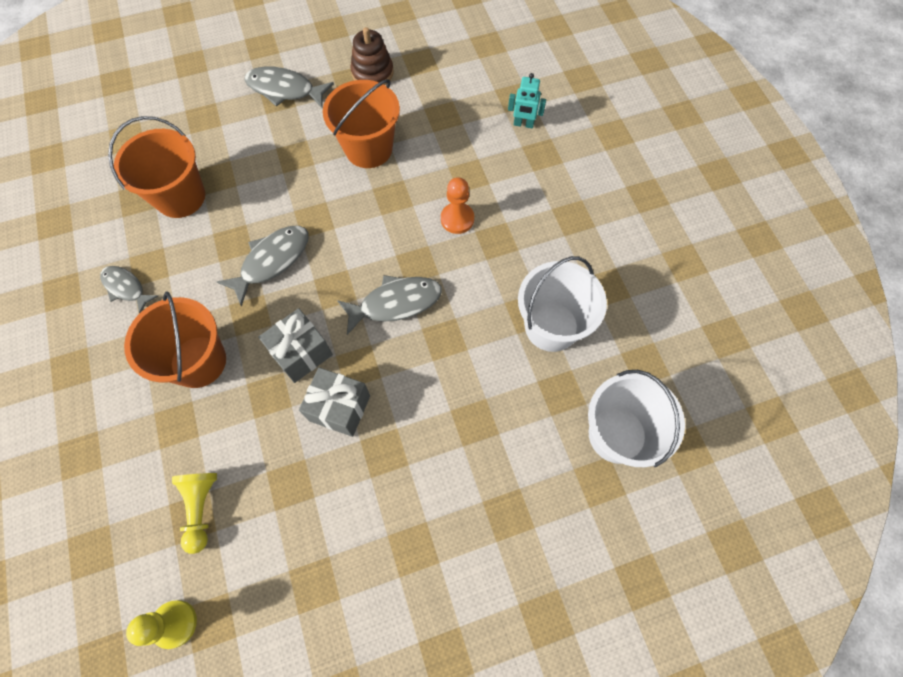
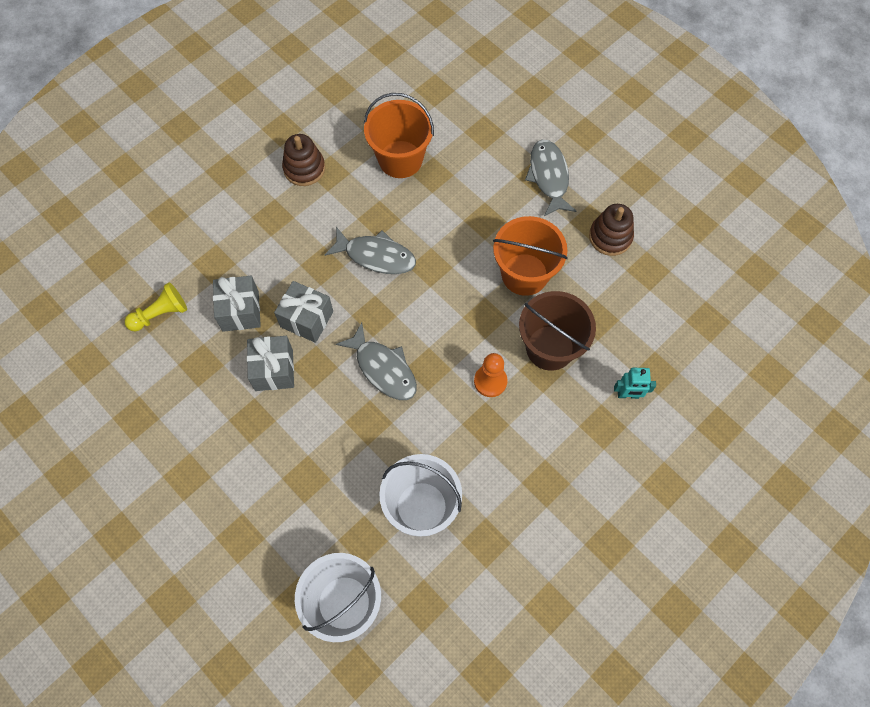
camera: 65 degrees right, 0 degrees up
grey fish [100,266,158,313] -> brown stacking toy [282,134,325,186]
orange bucket [124,292,226,388] -> none
yellow pawn [126,600,197,649] -> none
turquoise robot [508,73,546,129] -> turquoise robot turned 75 degrees counterclockwise [614,368,656,399]
none -> grey gift [213,276,261,332]
none -> brown bucket [519,291,596,371]

